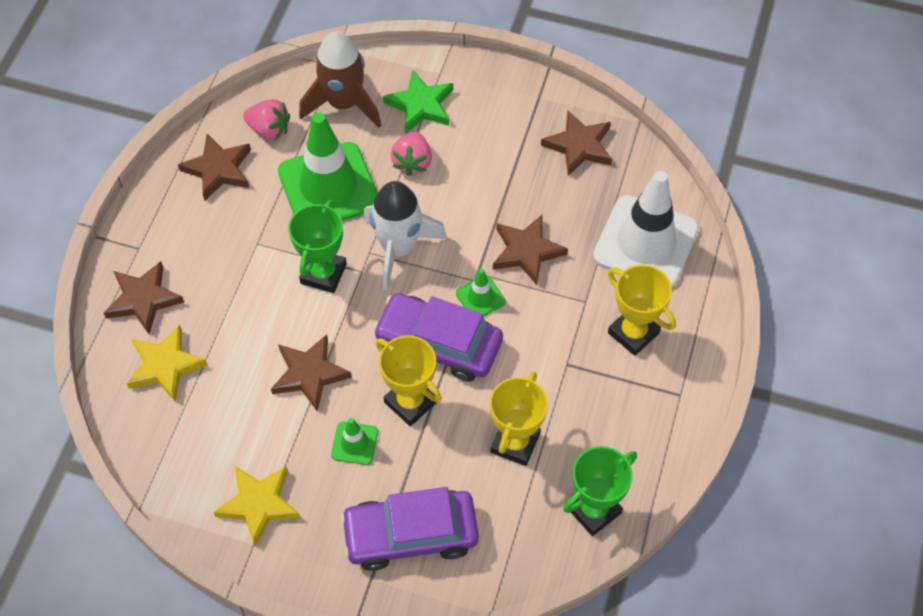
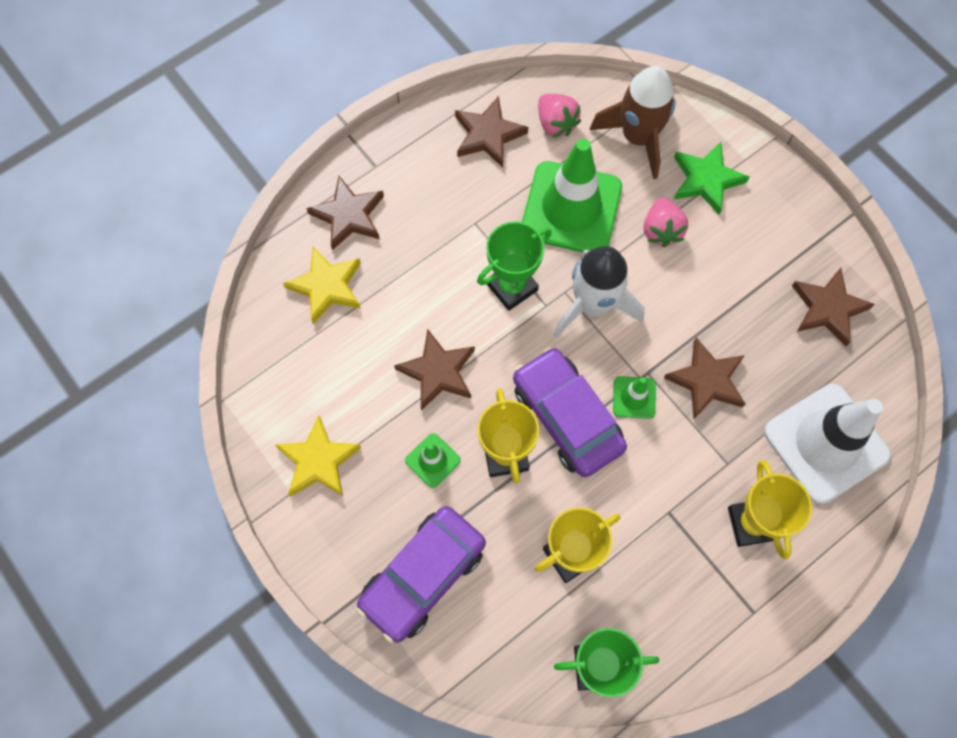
camera: 35 degrees right, 10 degrees up
purple car [340,487,479,571] -> purple car turned 75 degrees counterclockwise [357,506,486,643]
pink strawberry [391,132,432,176] -> pink strawberry turned 45 degrees counterclockwise [644,198,688,247]

